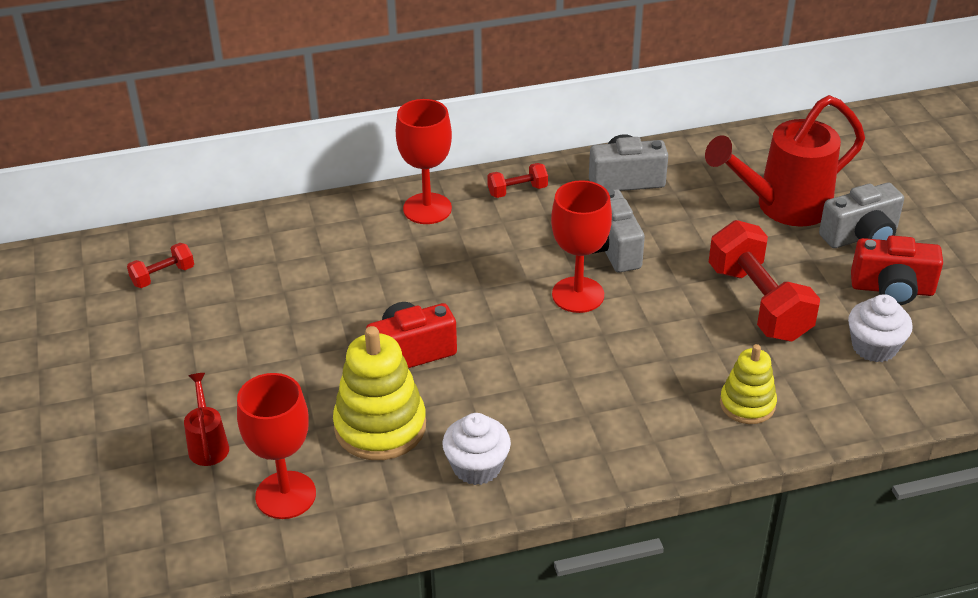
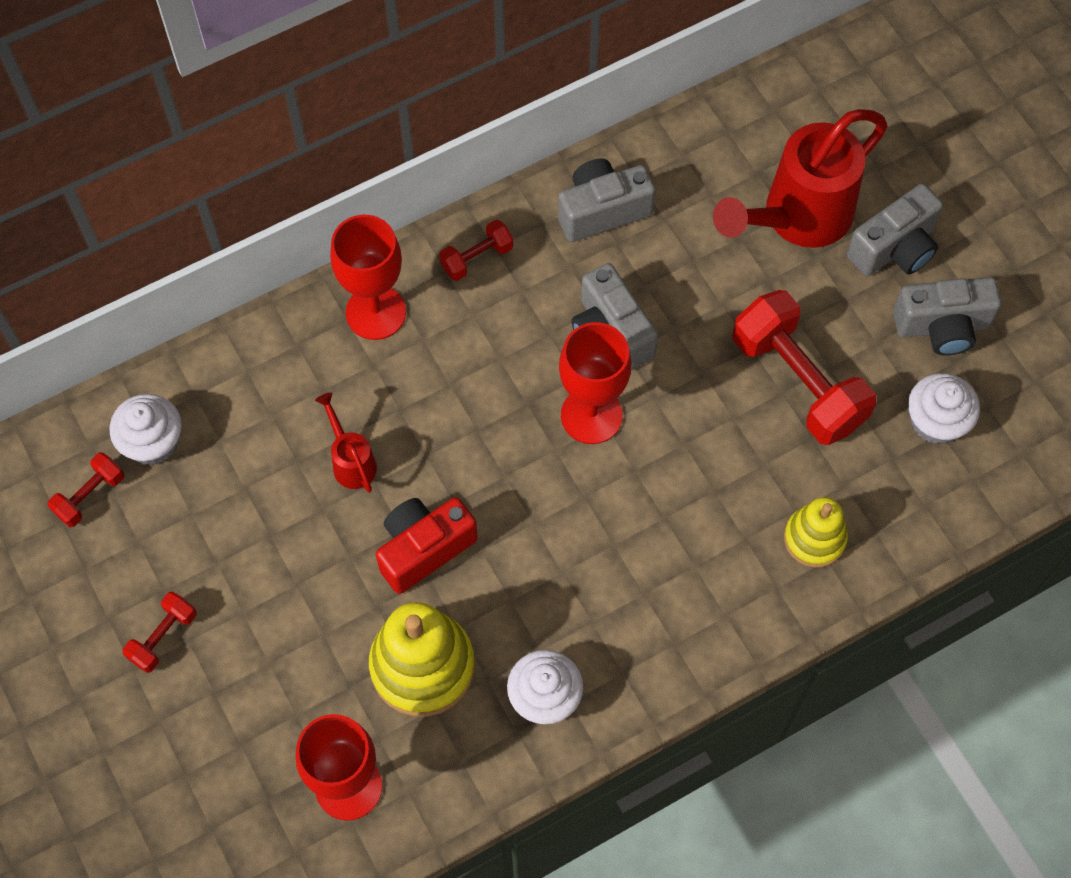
camera: 15 degrees left, 25 degrees up
red watering can [184,373,229,466] -> red watering can moved to [315,392,377,493]
red camera [851,236,943,305] -> grey camera [893,277,1001,356]
none -> white cupcake [110,394,181,465]
none -> red dumbbell [123,592,197,673]

